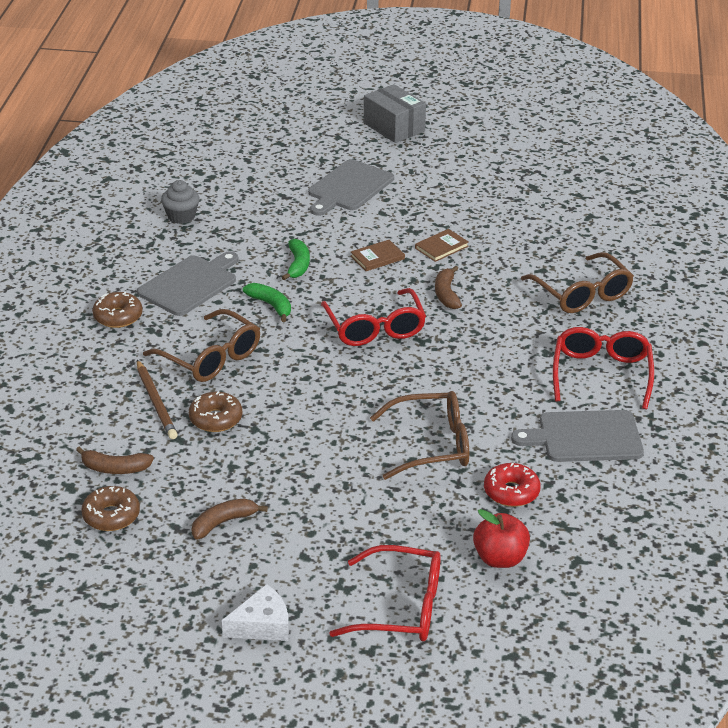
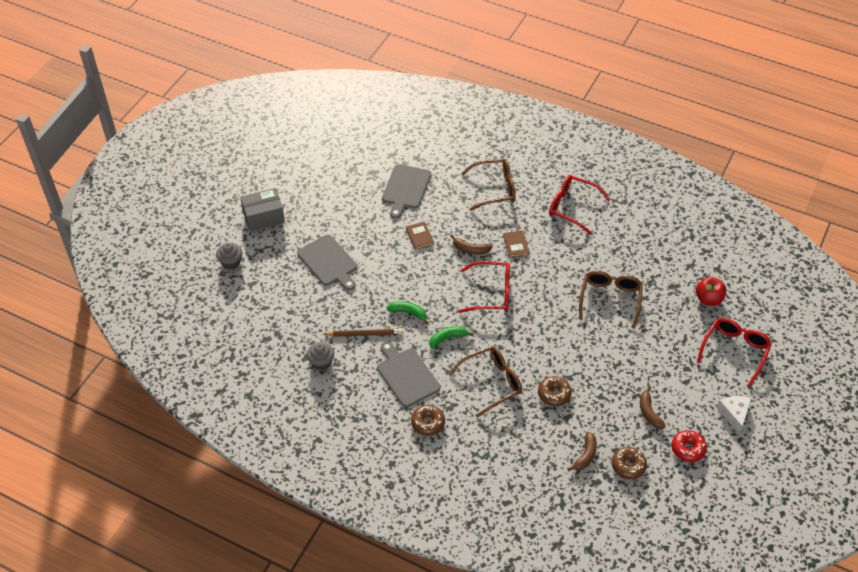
camera: 70 degrees left, 15 degrees up
brown pencil [137,360,178,439] -> brown pencil moved to [323,329,403,337]
brown book [351,240,405,271] -> brown book moved to [503,230,530,258]
red donut [484,463,541,507] -> red donut moved to [672,430,707,462]
grey cutting board [511,410,644,462] -> grey cutting board moved to [382,164,431,219]
none -> grey cupcake [216,242,242,269]

